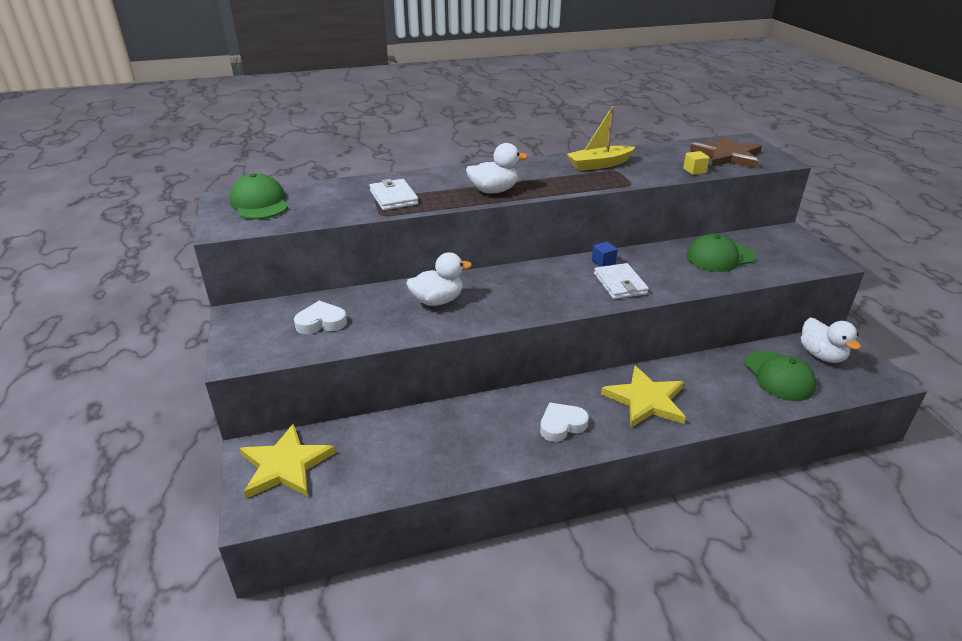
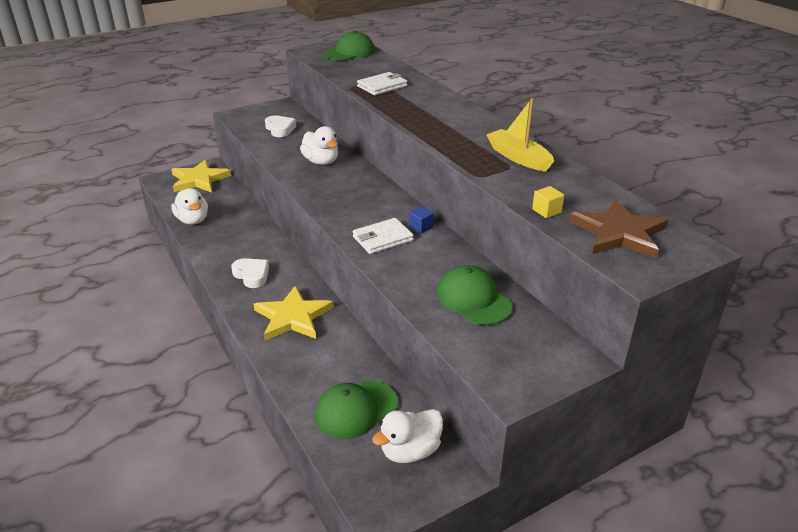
camera: 75 degrees right, 0 degrees up
white duck [466,143,528,194] -> white duck moved to [171,188,208,225]

